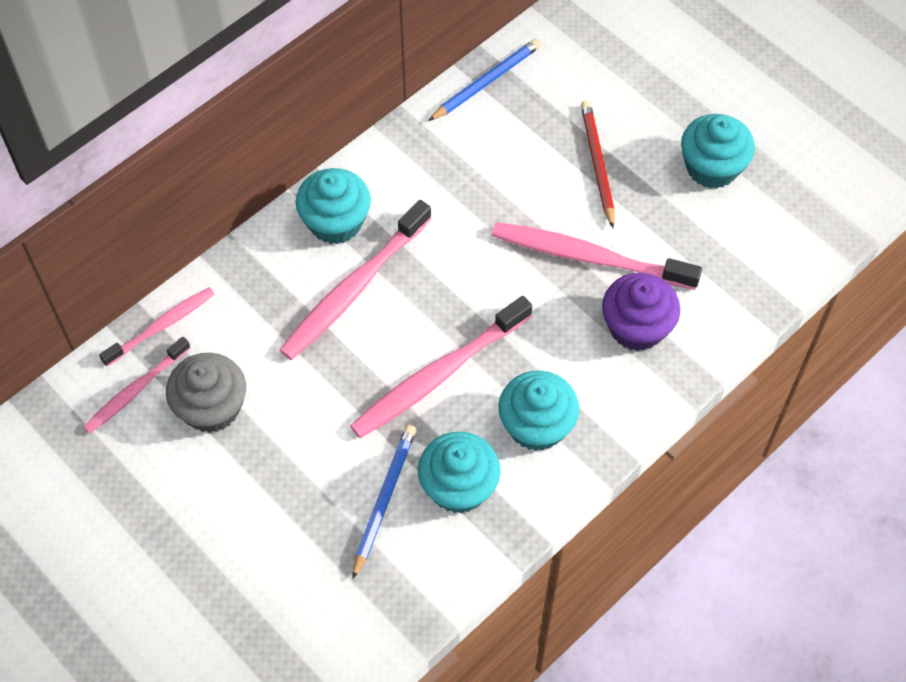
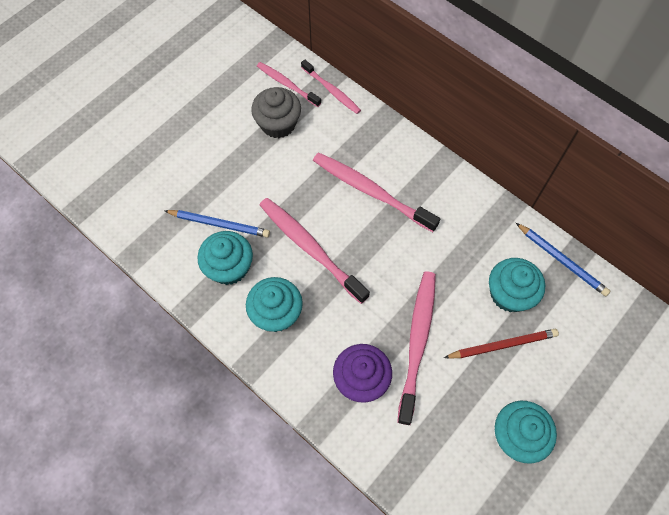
camera: 85 degrees right, 5 degrees up
turquoise cupcake [296,168,371,244] -> turquoise cupcake moved to [489,258,545,312]

